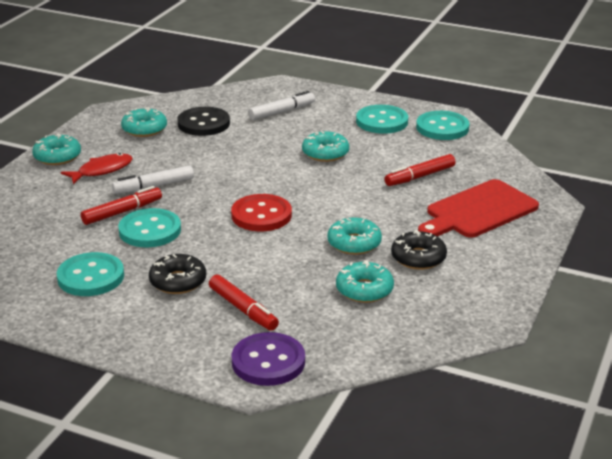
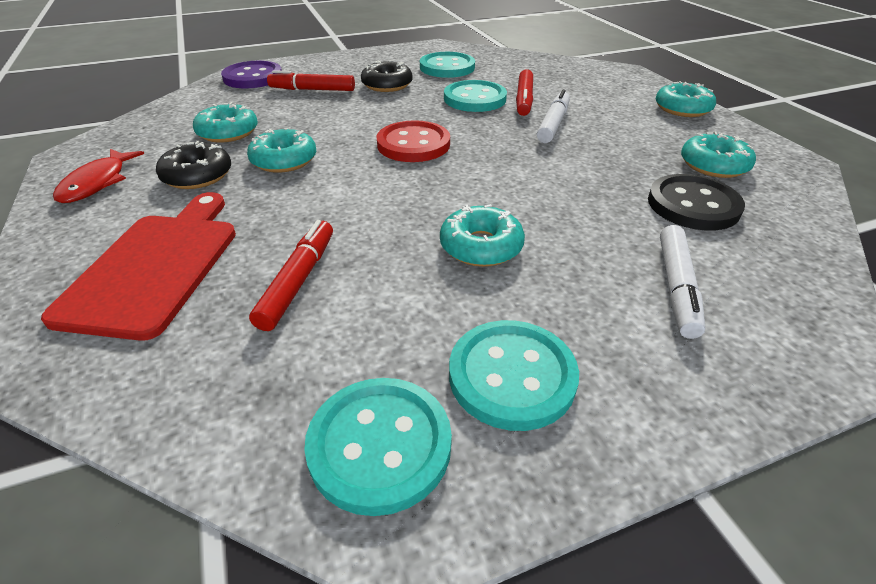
camera: 135 degrees right, 10 degrees up
red fish [61,153,133,184] -> red fish moved to [53,149,144,203]

